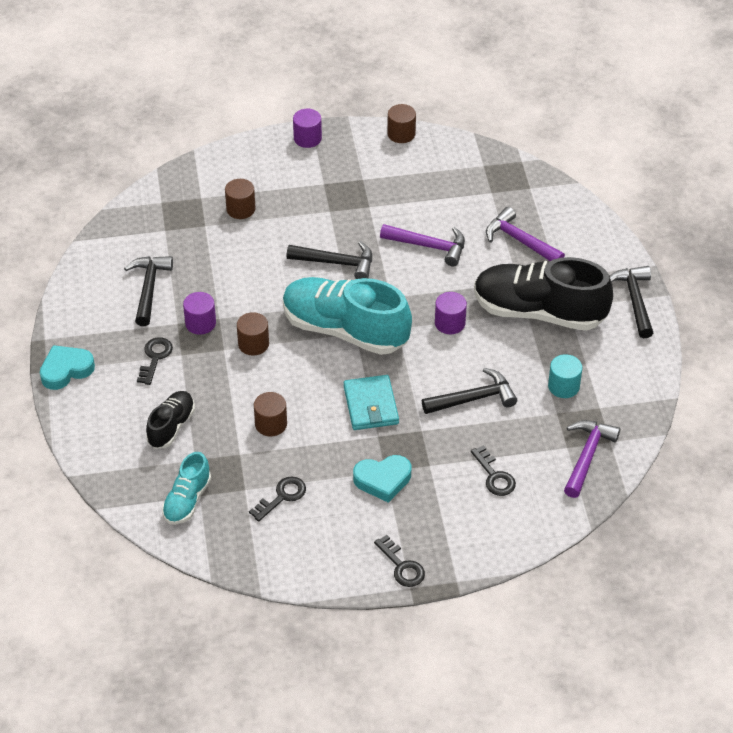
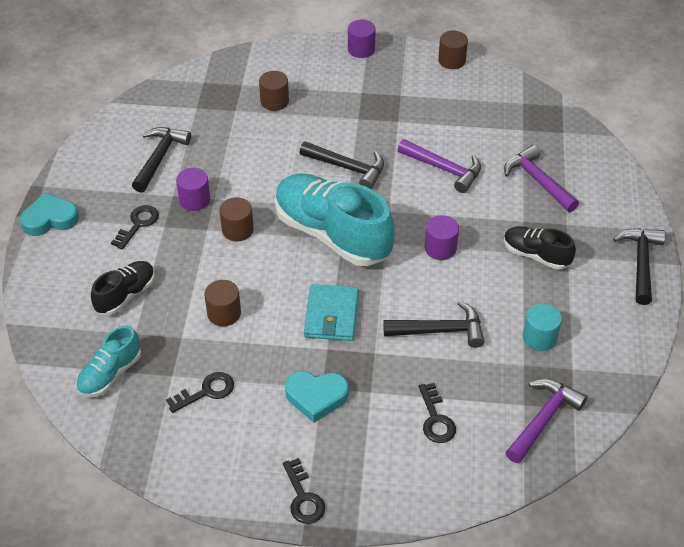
camera: 15 degrees right, 0 degrees up
black shoe [474,257,613,331] -> black shoe [504,226,576,270], size x0.51

